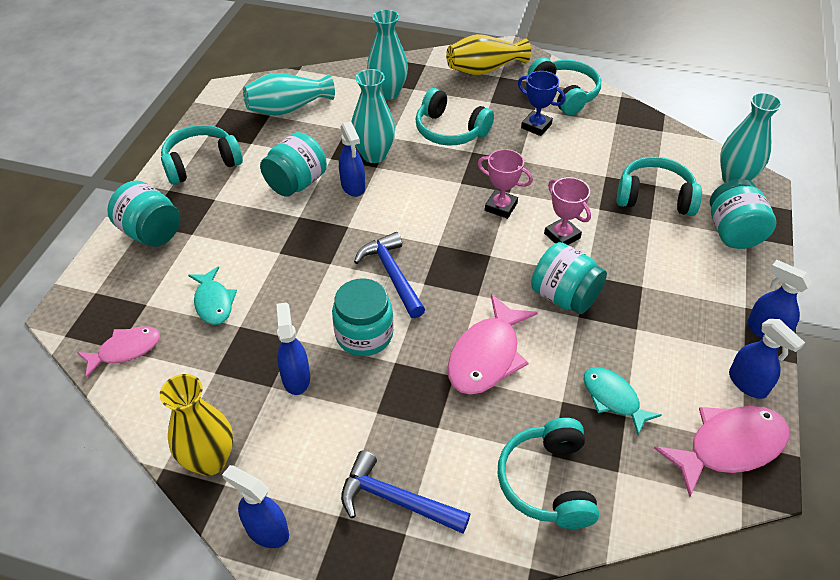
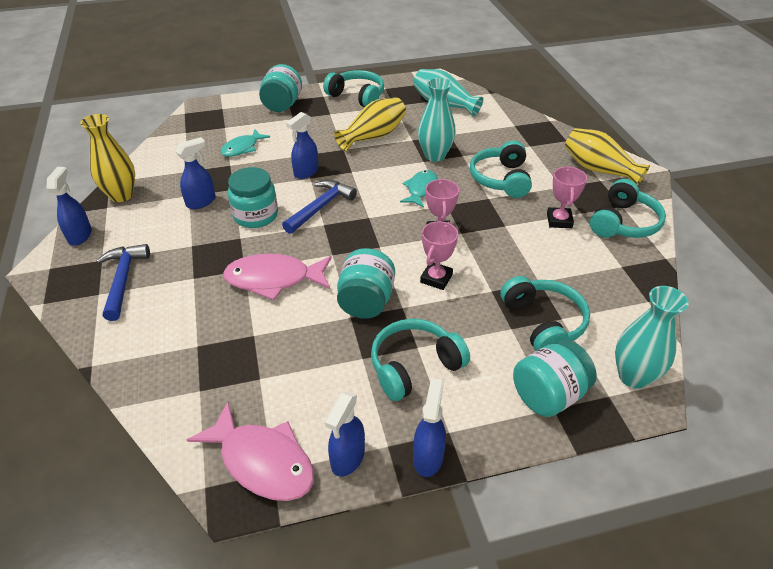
camera: 60 degrees right, 5 degrees down
pink fish [77,326,160,378] -> none
turquoise jar [260,132,327,197] -> yellow vase [334,97,406,151]
blue spray bottle [339,121,365,197] -> blue spray bottle moved to [286,112,319,179]
turquoise vase [367,9,408,100] -> none
turquoise headphones [498,418,599,529] -> turquoise headphones moved to [371,319,470,401]
blue trophy [518,71,566,136] -> pink trophy [547,166,587,228]
turquoise fish [584,367,662,435] -> turquoise fish moved to [400,170,438,208]

